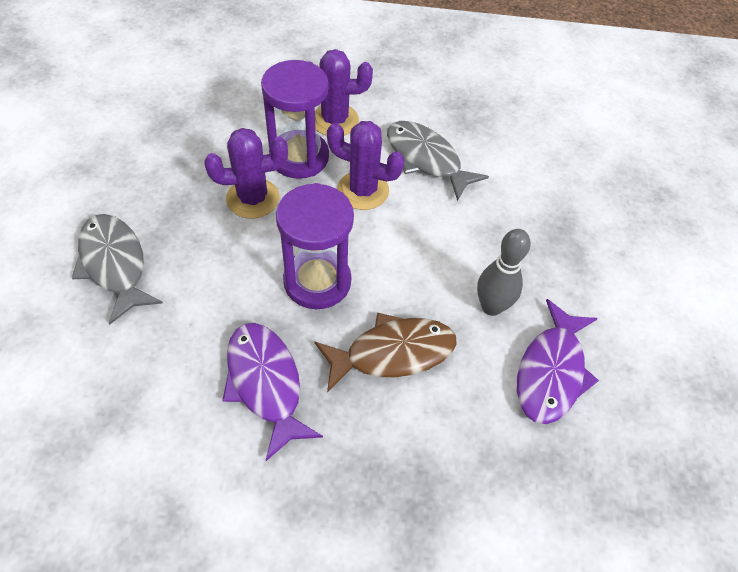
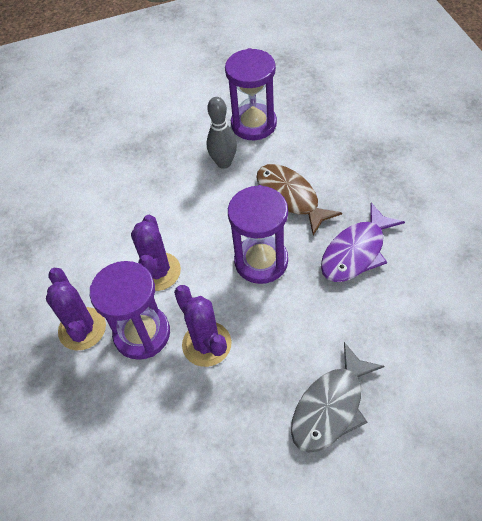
camera: 105 degrees left, 0 degrees up
grey fish [387,121,489,201] -> none
purple fish [517,299,599,424] -> purple hourglass [225,48,277,140]

